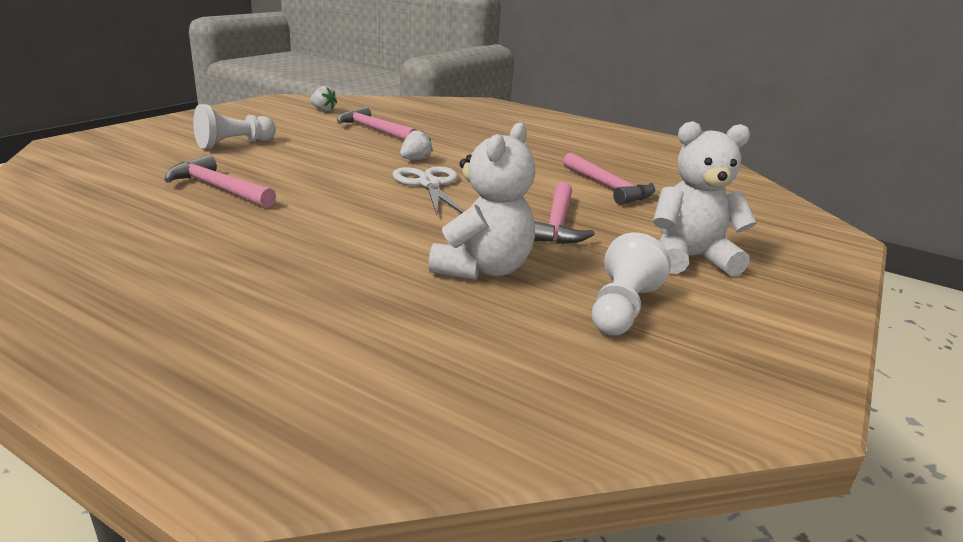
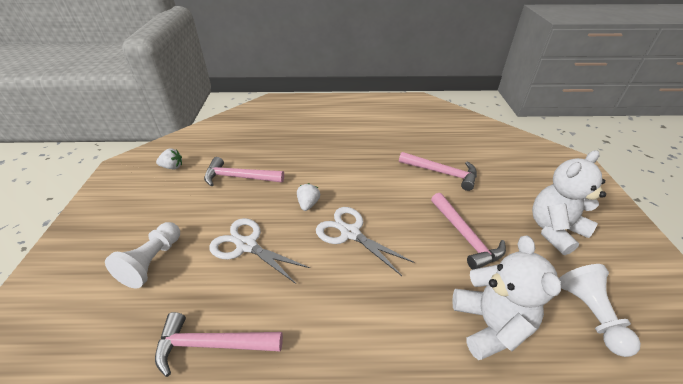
camera: 30 degrees left, 15 degrees up
none -> white scissors [209,218,310,284]

